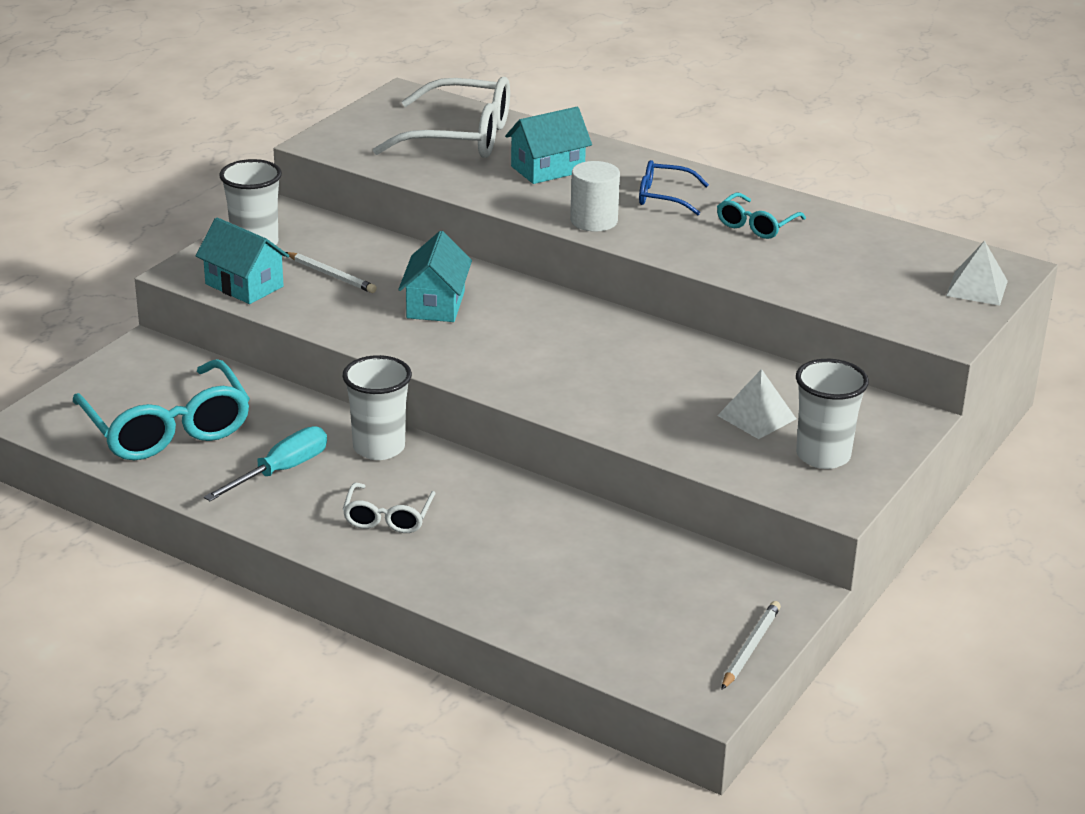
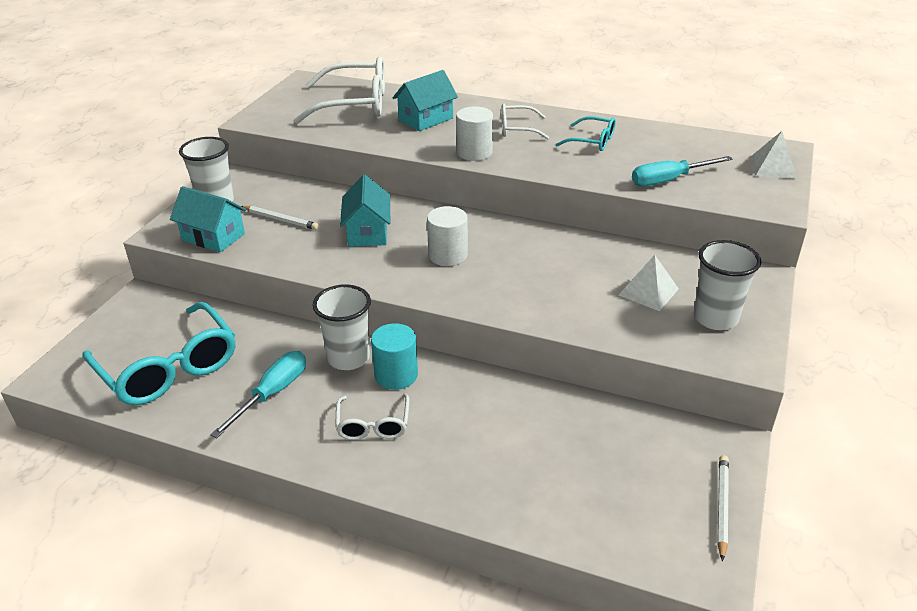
camera: 10 degrees left, 5 degrees up
blue glasses [639,160,709,215] -> white glasses [501,103,549,139]
turquoise glasses [717,193,806,239] -> turquoise glasses turned 90 degrees counterclockwise [556,116,616,151]
none -> turquoise cylinder [371,323,418,390]
none -> white cylinder [427,206,468,266]
none -> turquoise screwdriver [632,156,733,186]

